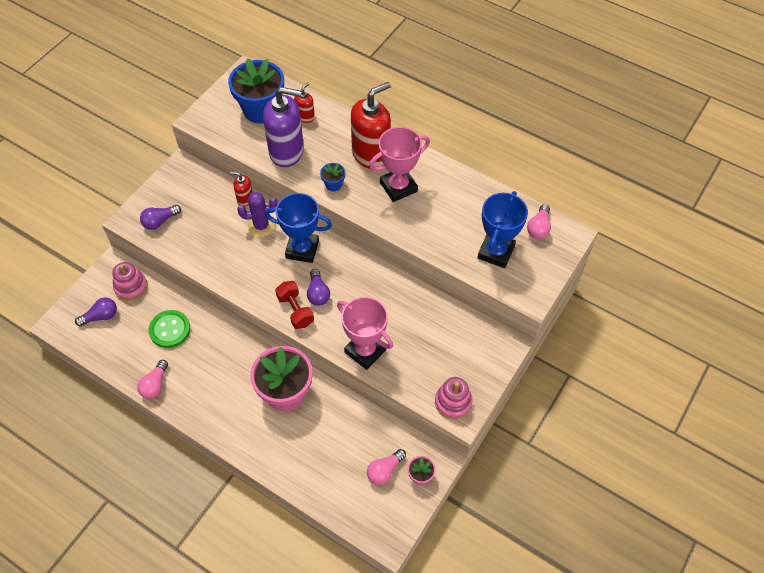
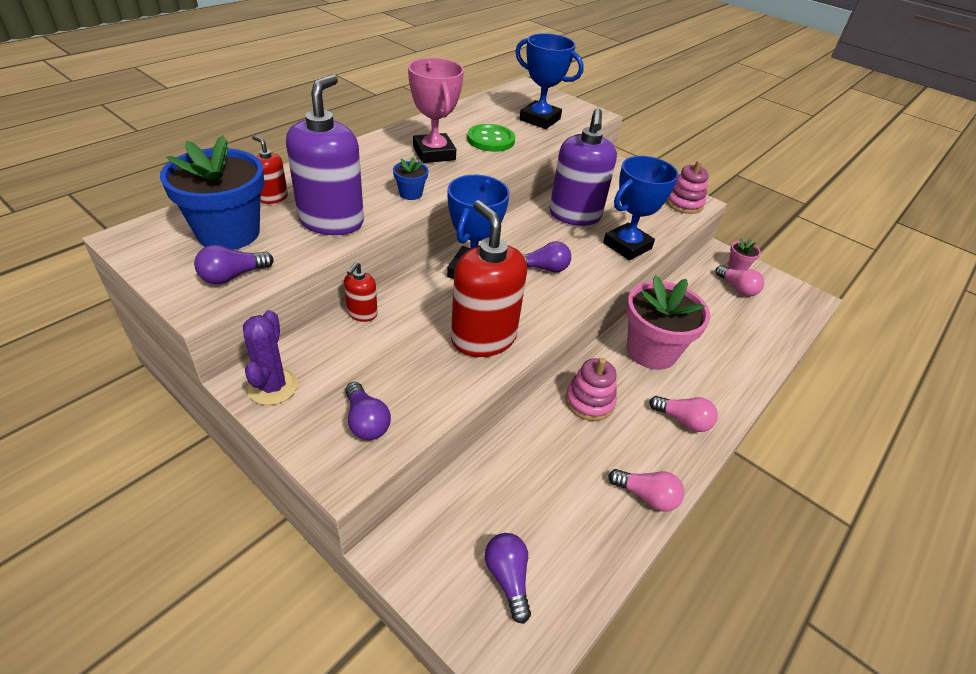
camera: 85 degrees left, 15 degrees down
pink stacking toy [112,262,147,301] -> pink stacking toy moved to [565,358,617,421]
green button [149,310,190,348] -> green button moved to [467,124,515,152]
purple cactus [237,192,278,237] -> purple cactus moved to [243,310,298,405]
red dumbbell [275,281,314,329] -> none
pink trophy [337,297,393,370] -> blue trophy [603,156,679,260]
red soap dispenser [351,82,391,169] -> red soap dispenser moved to [451,200,527,357]
pink light bulb [527,204,551,239] -> pink light bulb moved to [649,396,718,432]
none -> purple light bulb [194,245,274,284]
none -> purple soap dispenser [549,108,617,226]

